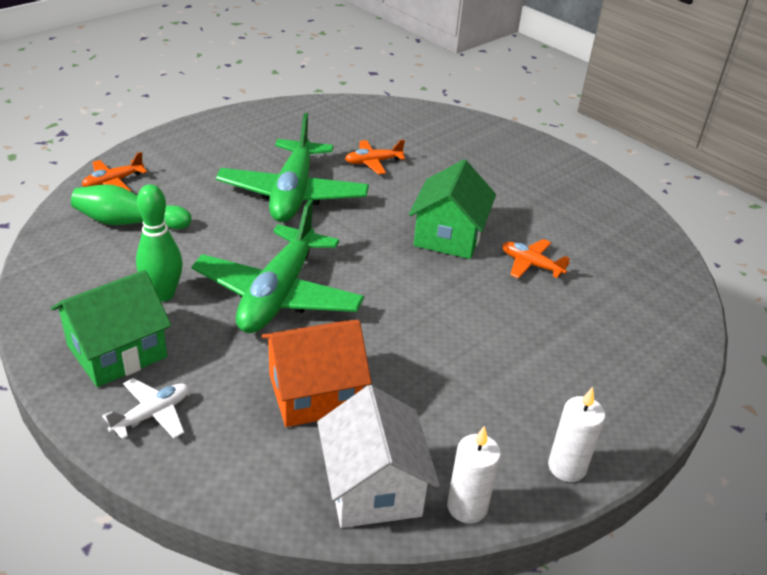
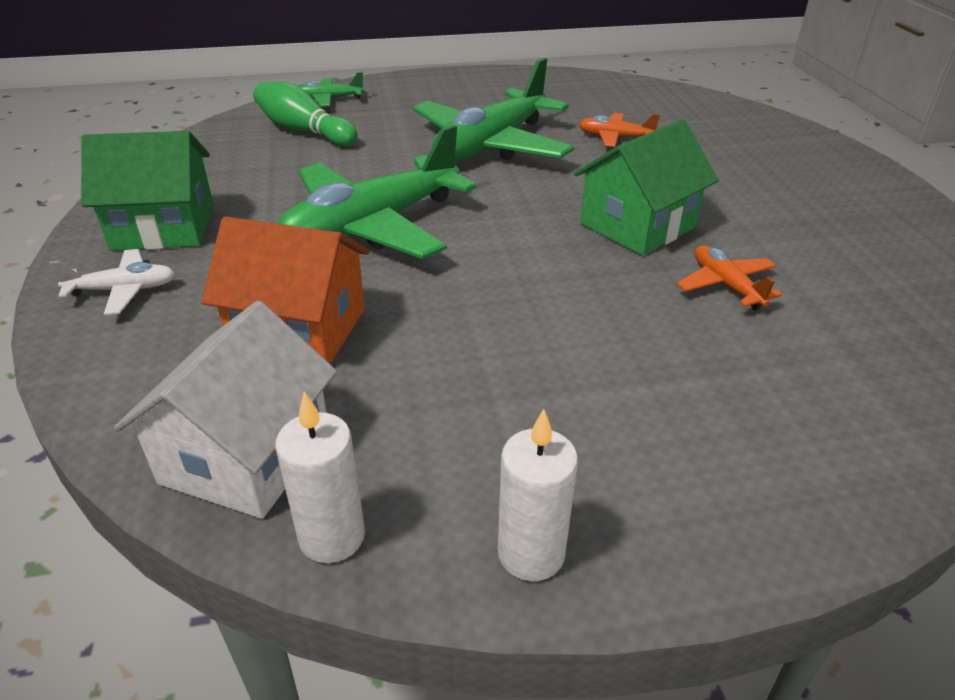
camera: 35 degrees right, 0 degrees up
orange plane [82,152,147,191] -> green plane [299,72,365,107]
green bowling pin [136,184,183,301] -> none

